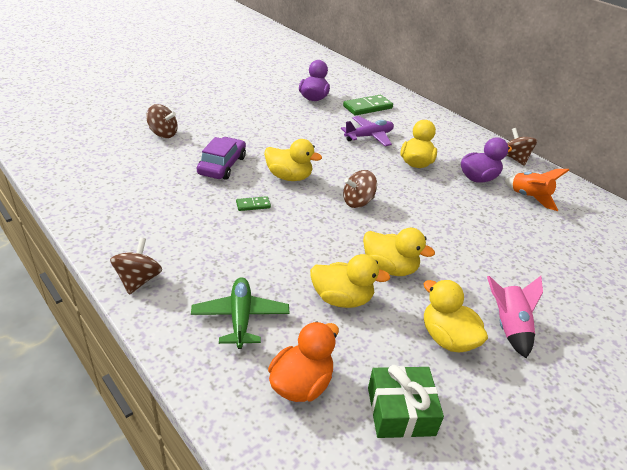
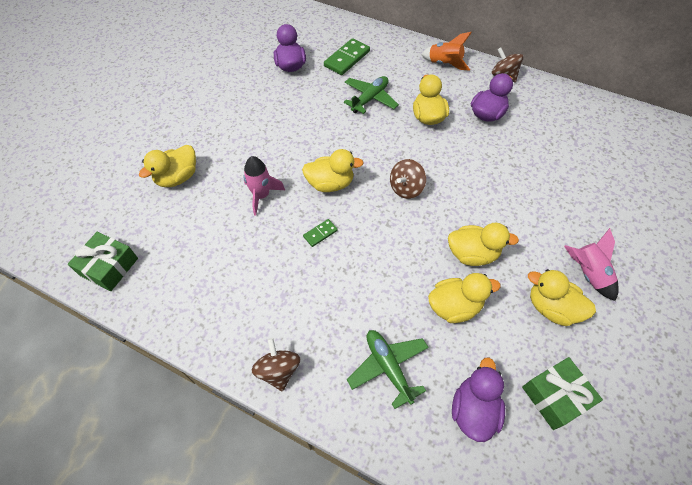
camera: 20 degrees left, 20 degrees up
brown spinning top [146,104,178,138] -> yellow duck [139,145,196,187]
purple car [197,137,246,180] -> pink rocket [243,156,285,216]
orange duck [268,321,339,402] -> purple duck [452,357,505,442]
purple plane [341,116,394,146] -> green plane [344,76,399,114]
orange rocket [505,169,569,211] -> orange rocket moved to [421,32,472,71]
none -> green gift [68,232,138,291]

